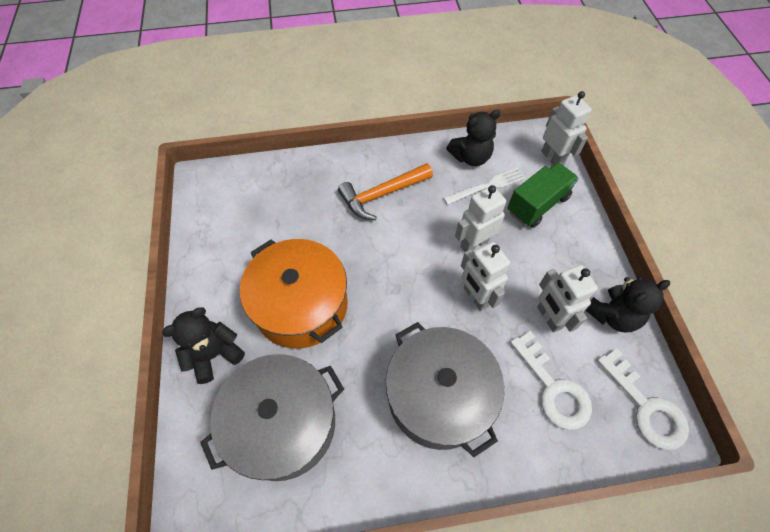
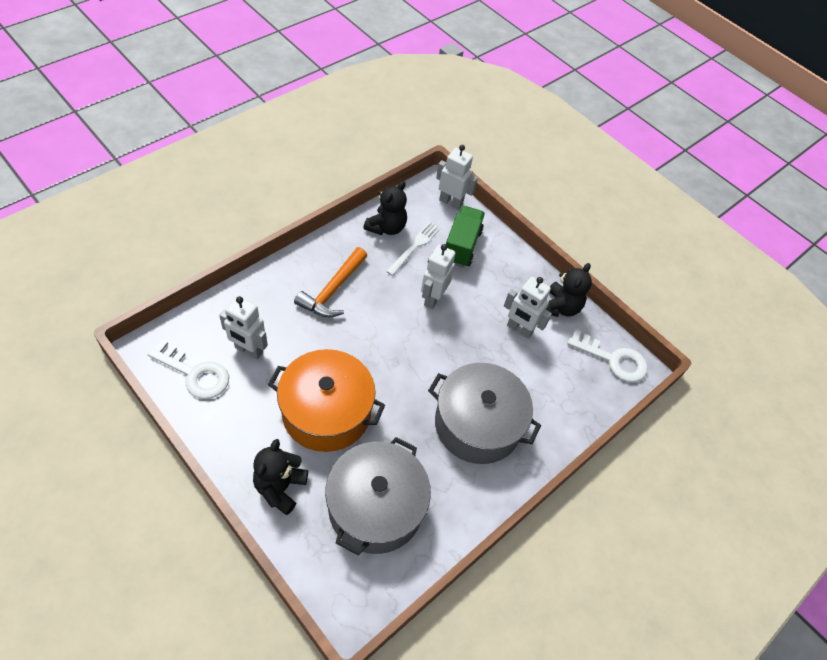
camera: 40 degrees left, 5 degrees down
white robot [461,242,510,311] -> white robot moved to [219,296,268,360]
white key [510,331,592,430] -> white key moved to [148,339,229,399]

